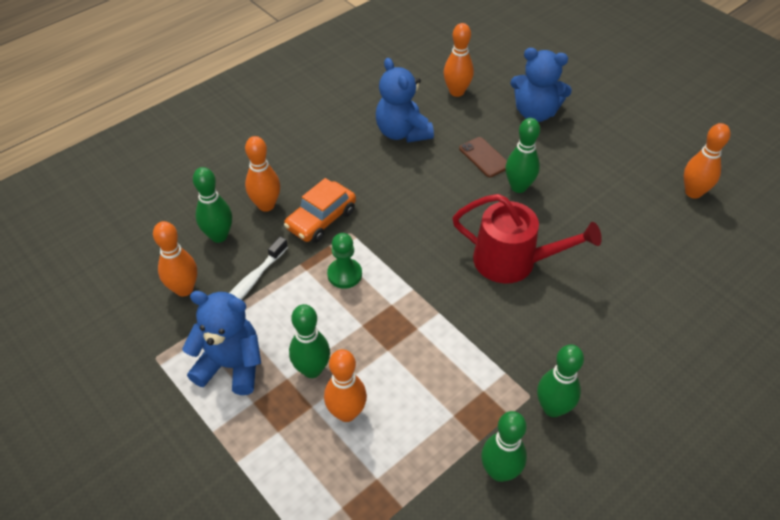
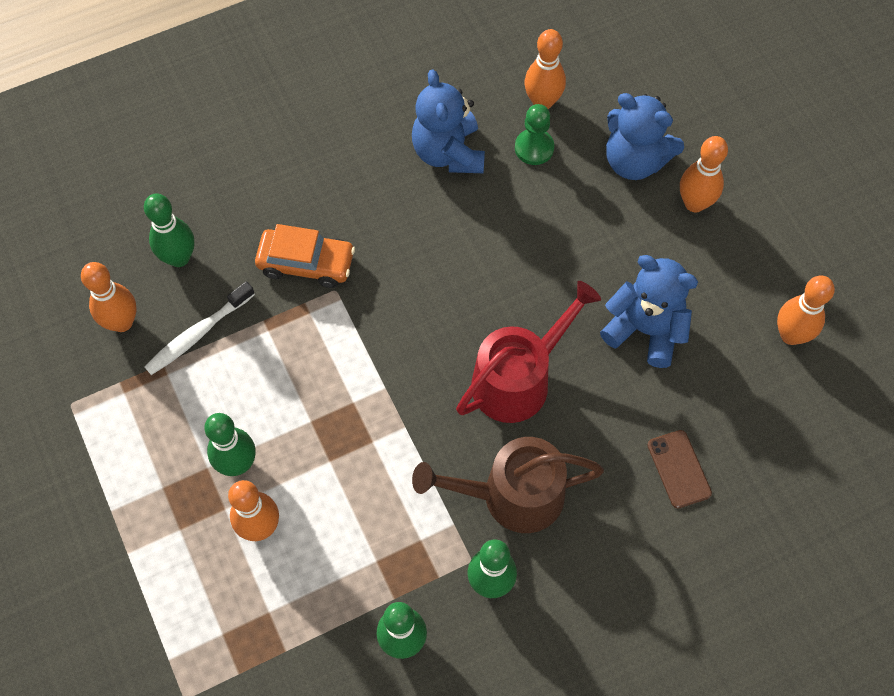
camera: 15 degrees right, 15 degrees up
blue teddy bear [182,291,261,395] -> blue teddy bear moved to [600,255,698,368]
orange bowling pin [245,136,280,212] -> orange bowling pin moved to [680,136,728,212]
orange car [284,178,356,243] -> orange car turned 135 degrees counterclockwise [255,224,355,288]
green pawn [327,233,362,289] -> green pawn moved to [515,104,554,165]
red watering can [453,194,602,283] -> red watering can turned 75 degrees counterclockwise [456,281,601,423]
brown phone [459,137,507,177] -> brown phone moved to [647,430,712,508]
green bowling pin [505,118,540,193] -> none
none -> brown watering can [412,437,604,533]

